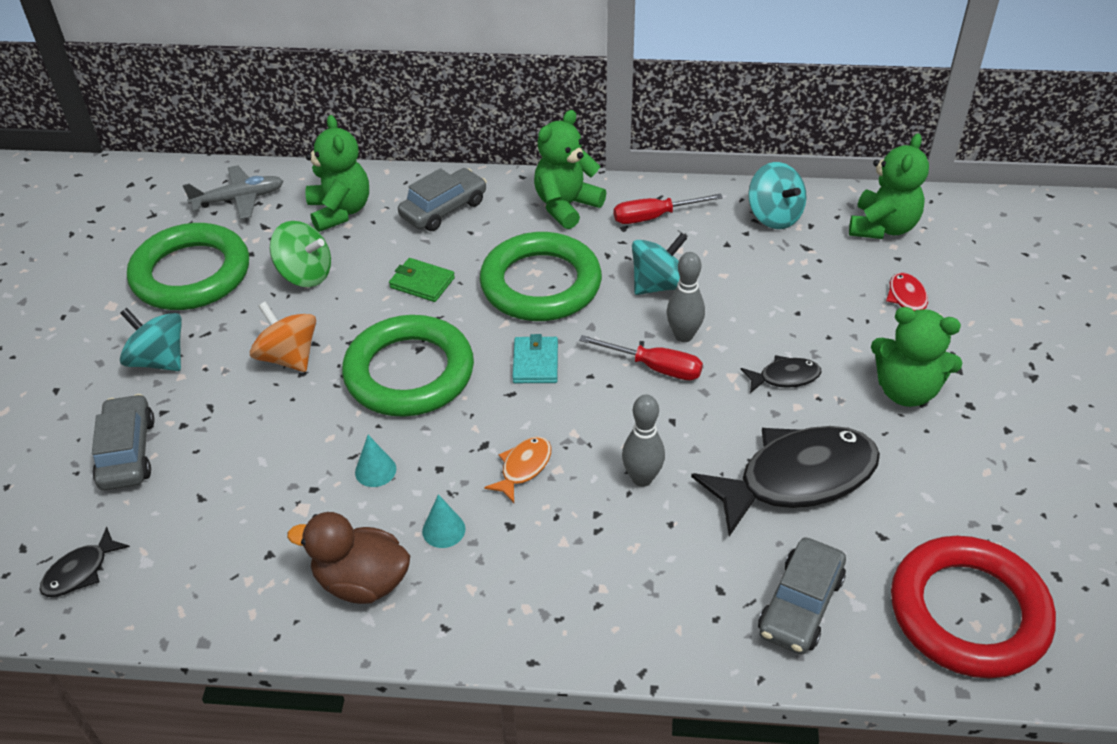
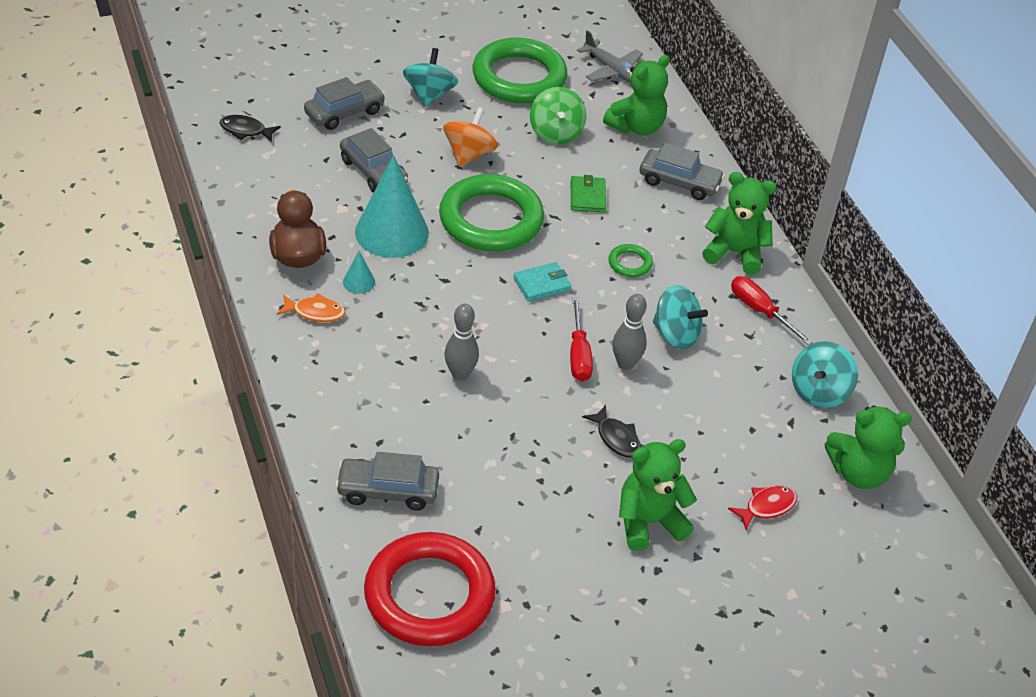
camera: 60 degrees right, 0 degrees up
turquoise cone [355,435,396,487] -> turquoise cone [355,155,429,258], size x2.36
green ring [479,232,602,321] -> green ring [608,244,653,277], size x0.42
orange fish [484,436,551,503] -> orange fish moved to [277,293,345,322]
black fish [691,426,880,536] -> none
green teddy bear [871,307,962,407] -> green teddy bear turned 75 degrees clockwise [619,439,697,551]
none -> grey car [340,128,408,193]

